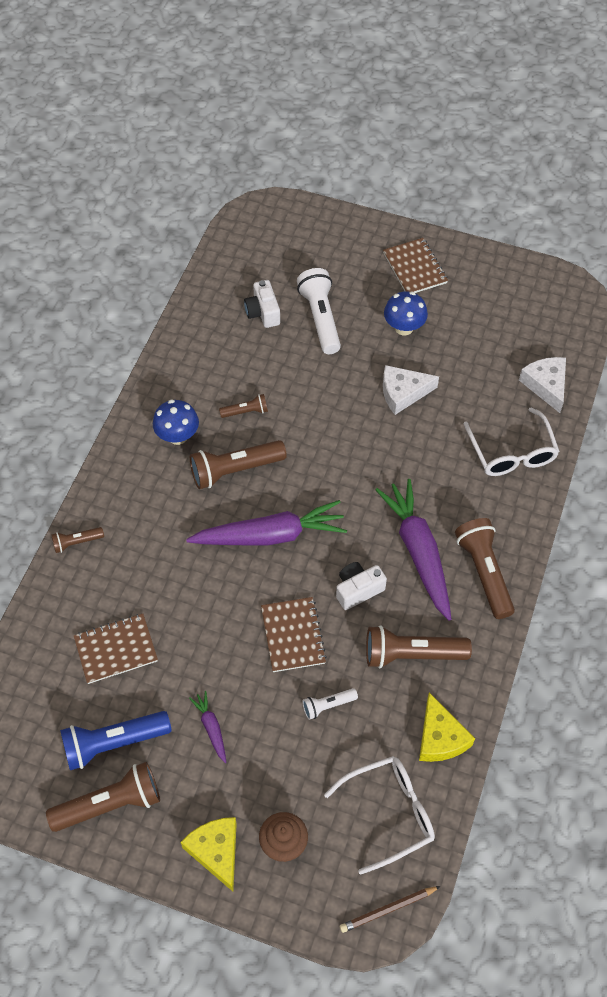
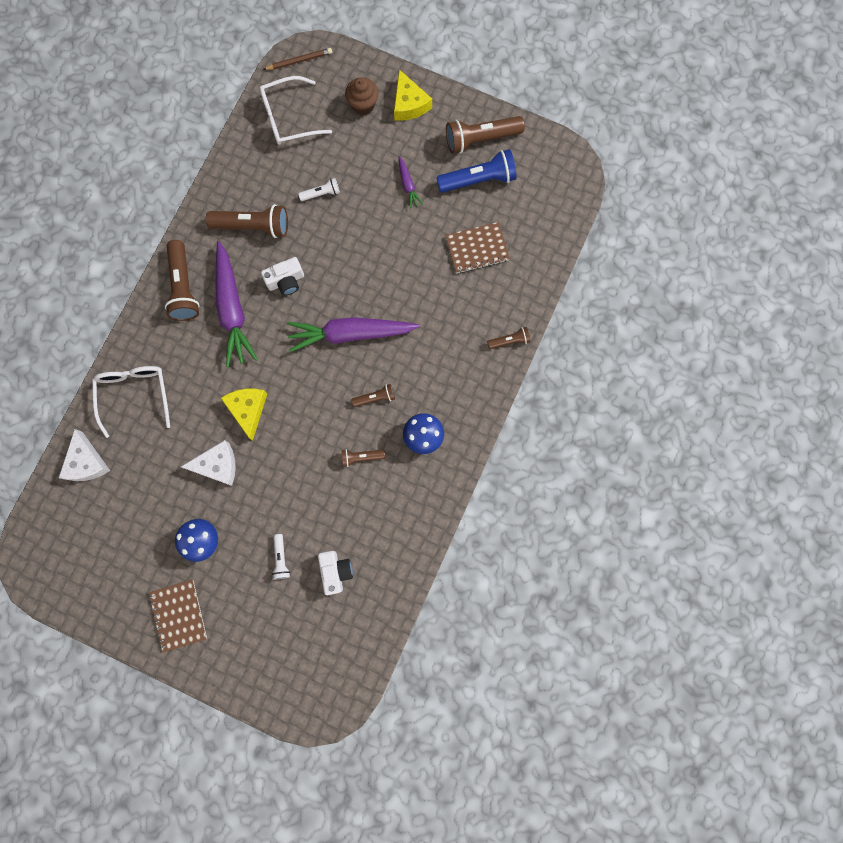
camera: 175 degrees left, 20 degrees up
brown flashlight [190,440,287,489] -> brown flashlight [351,384,395,407], size x0.52
brown notebook [261,597,327,672] -> none
white flashlight [297,268,341,354] -> white flashlight [272,534,290,580], size x0.52
yellow cheese [419,692,475,762] -> yellow cheese moved to [221,389,267,440]

